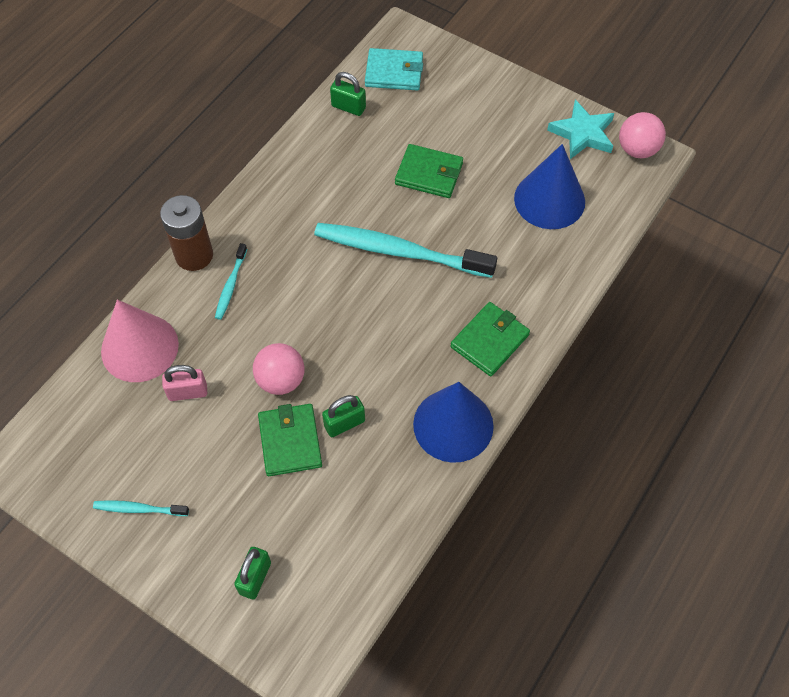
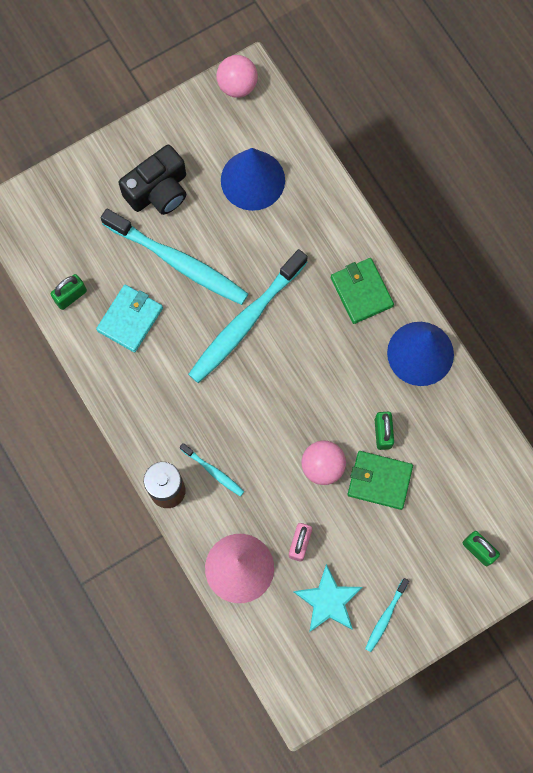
camera: 65 degrees left, 15 degrees up
turquoise wallet [365,48,423,91] -> turquoise wallet moved to [96,285,163,352]
green wallet [395,144,463,198] -> turquoise toothbrush [100,209,248,305]
turquoise star [547,100,614,159] -> turquoise star moved to [293,564,362,632]
none -> black camera [119,145,186,215]

